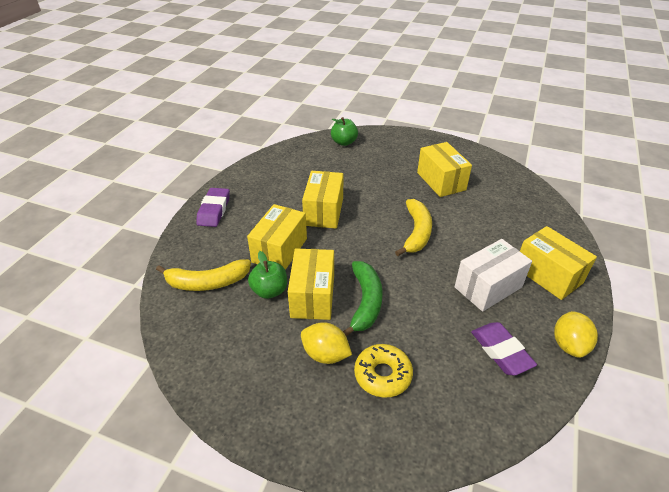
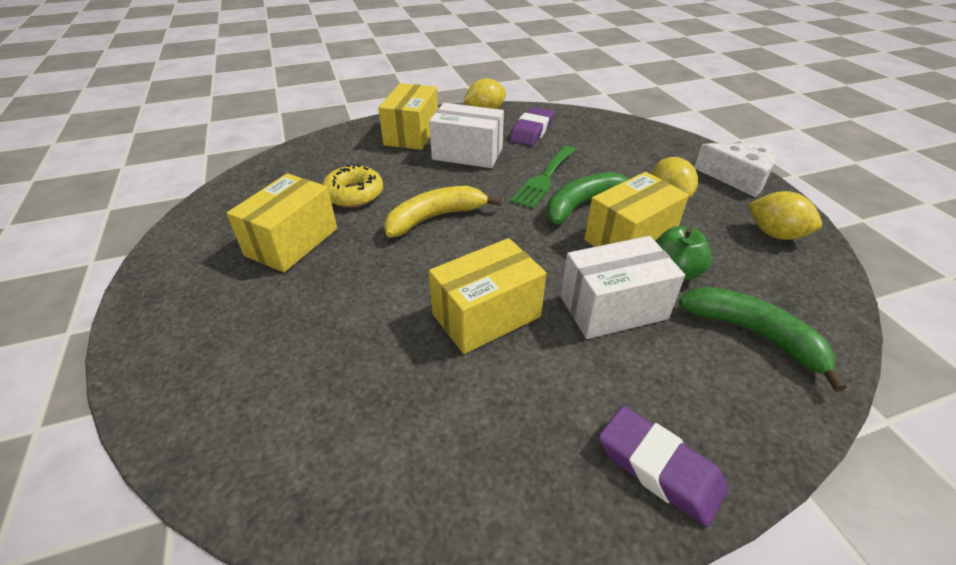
camera: 130 degrees left, 0 degrees up
yellow banana [156,259,251,291] -> green banana [679,287,847,392]
purple eraser [196,188,230,227] -> purple eraser turned 75 degrees clockwise [599,406,728,527]
yellow box [247,204,307,270] -> white box [561,236,685,339]
green apple [331,117,358,146] -> none
yellow donut [354,344,413,398] -> yellow donut moved to [322,164,383,207]
none -> green fork [510,146,575,209]
none -> white cheese [694,143,776,197]
none -> yellow lemon [748,191,822,240]

